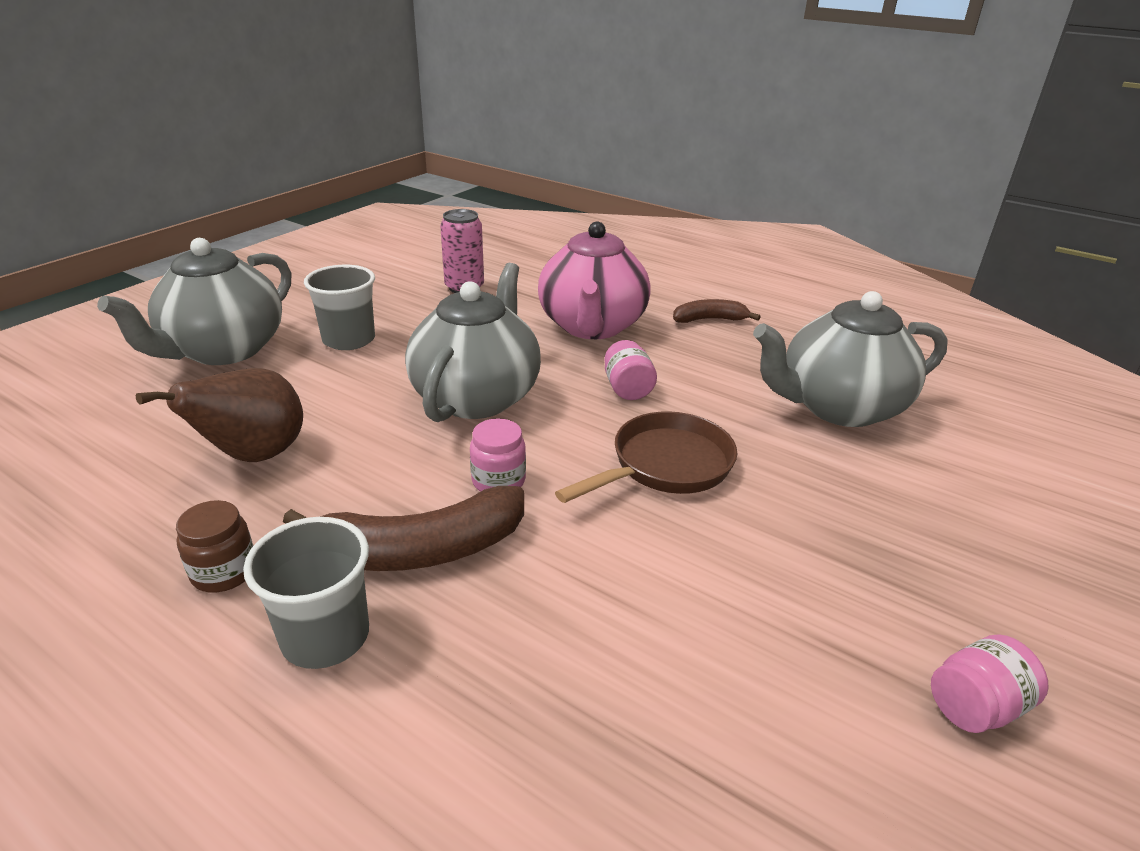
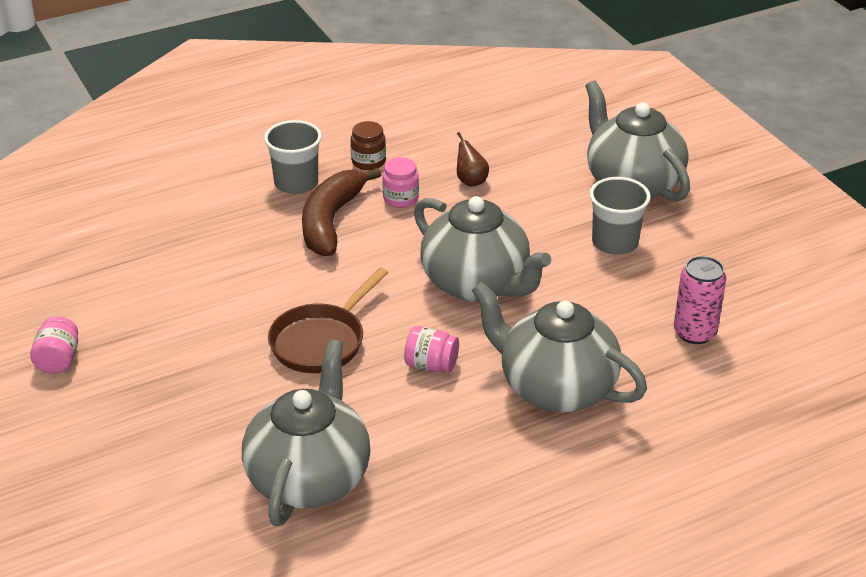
camera: 120 degrees right, 5 degrees up
brown pear [136,368,303,462] -> brown pear [457,132,489,187], size x0.53
pink jar [470,418,526,492] -> pink jar moved to [382,157,419,208]
pink teapot [538,221,651,339] -> grey teapot [471,281,647,412]
brown pan [555,411,737,503] -> brown pan turned 45 degrees clockwise [268,267,388,373]
brown banana [673,299,761,323] -> none

